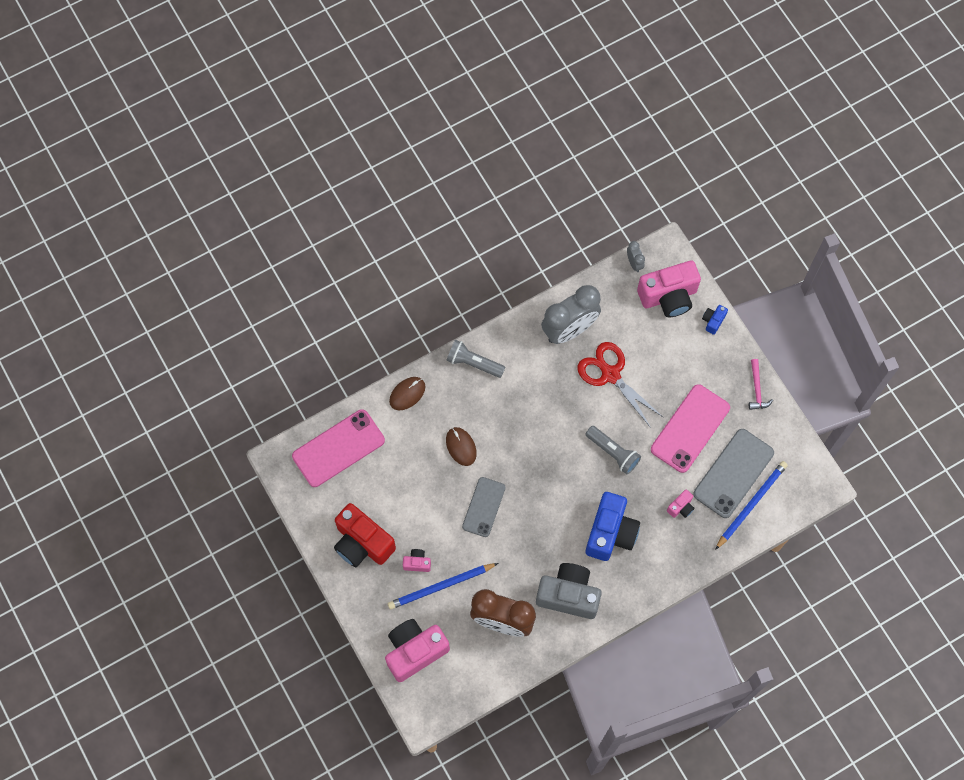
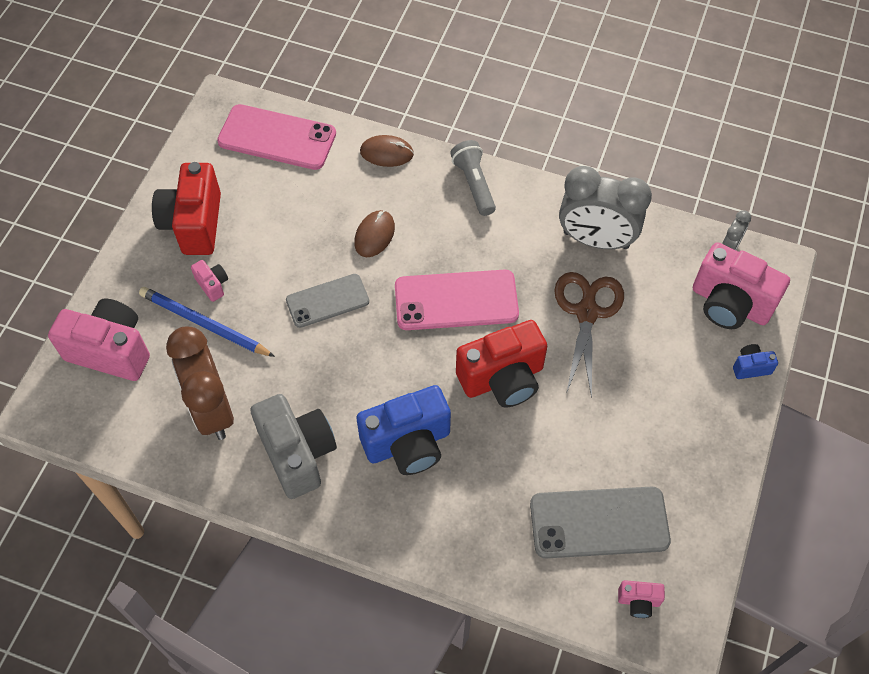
camera: 50 degrees right, 10 degrees down
red scissors [578,342,664,428] -> brown scissors [554,272,624,399]
grey flashlight [585,426,641,474] -> red camera [456,320,547,408]
pink phone [651,384,730,473] -> pink phone moved to [395,270,519,330]
pink camera [667,489,694,518] -> pink camera moved to [618,580,665,618]
blue pencil [715,461,788,550] -> none
pink hammer [749,359,773,410] -> none

